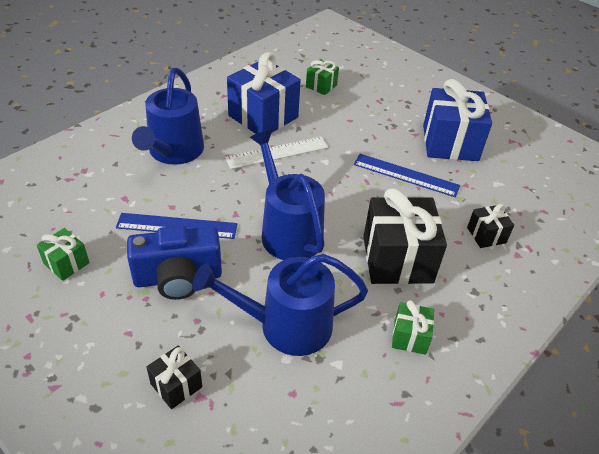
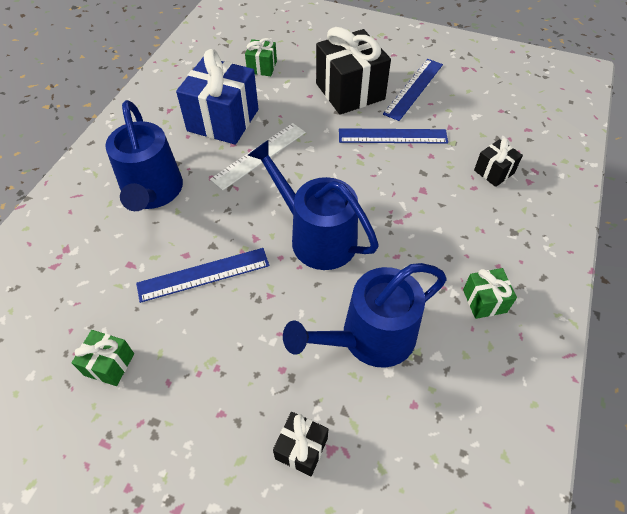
camera: 20 degrees left, 10 degrees up
blue camera [127,225,222,300] -> none
black gift [363,188,447,284] -> black gift moved to [316,27,391,115]
blue gift [423,79,492,161] -> blue ruler [383,59,443,121]

